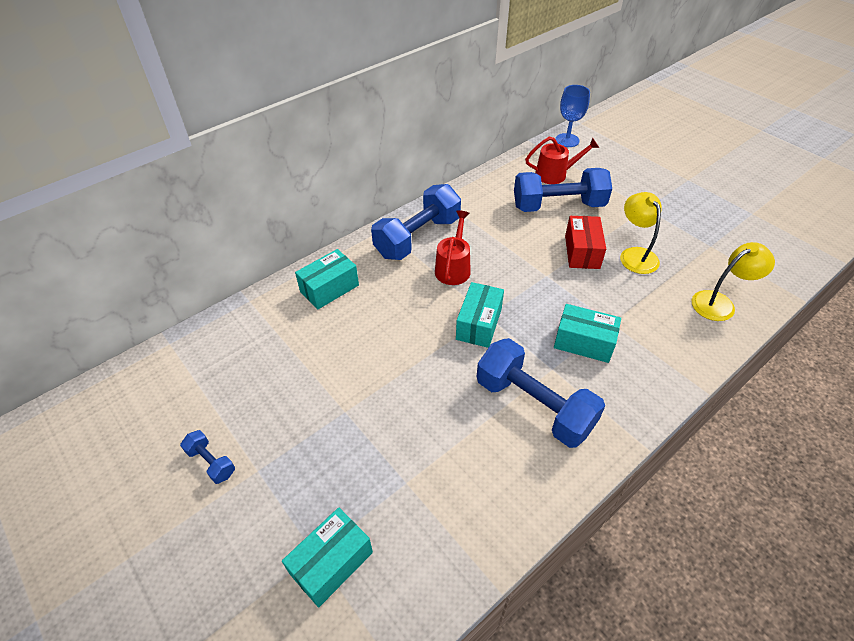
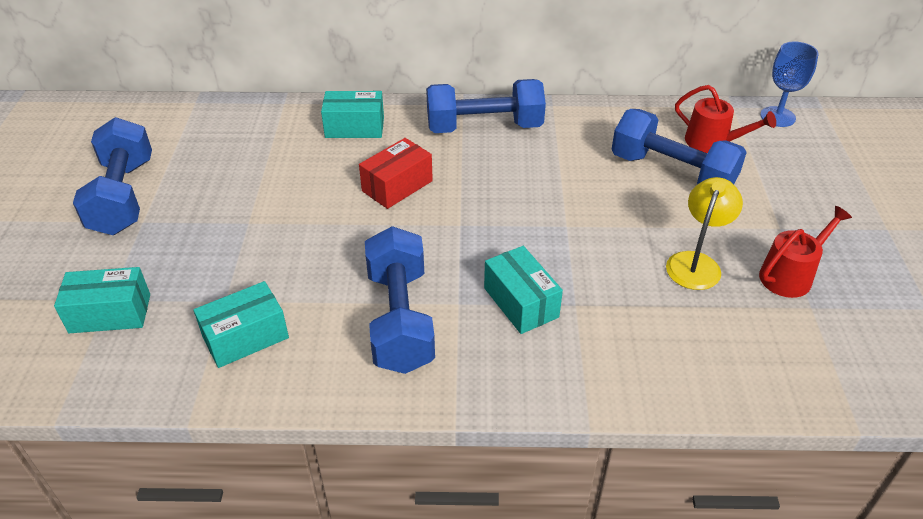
camera: 40 degrees right, 5 degrees down
blue dumbbell [180,430,235,484] -> blue dumbbell [73,117,152,235], size x2.22
red watering can [435,210,471,285] -> red watering can moved to [759,206,852,298]
turquoise box [456,282,504,348] -> turquoise box moved to [193,281,289,368]
red box [565,216,606,269] -> red box moved to [359,138,433,209]
yellow lamp [692,242,775,321] -> none

